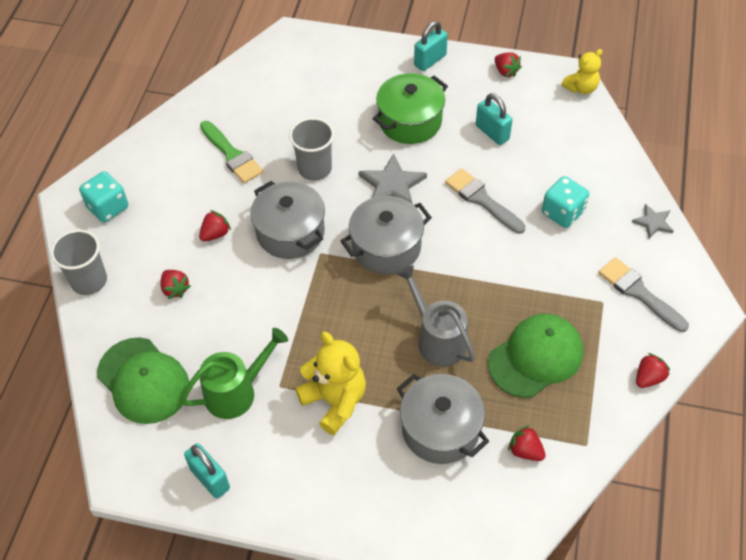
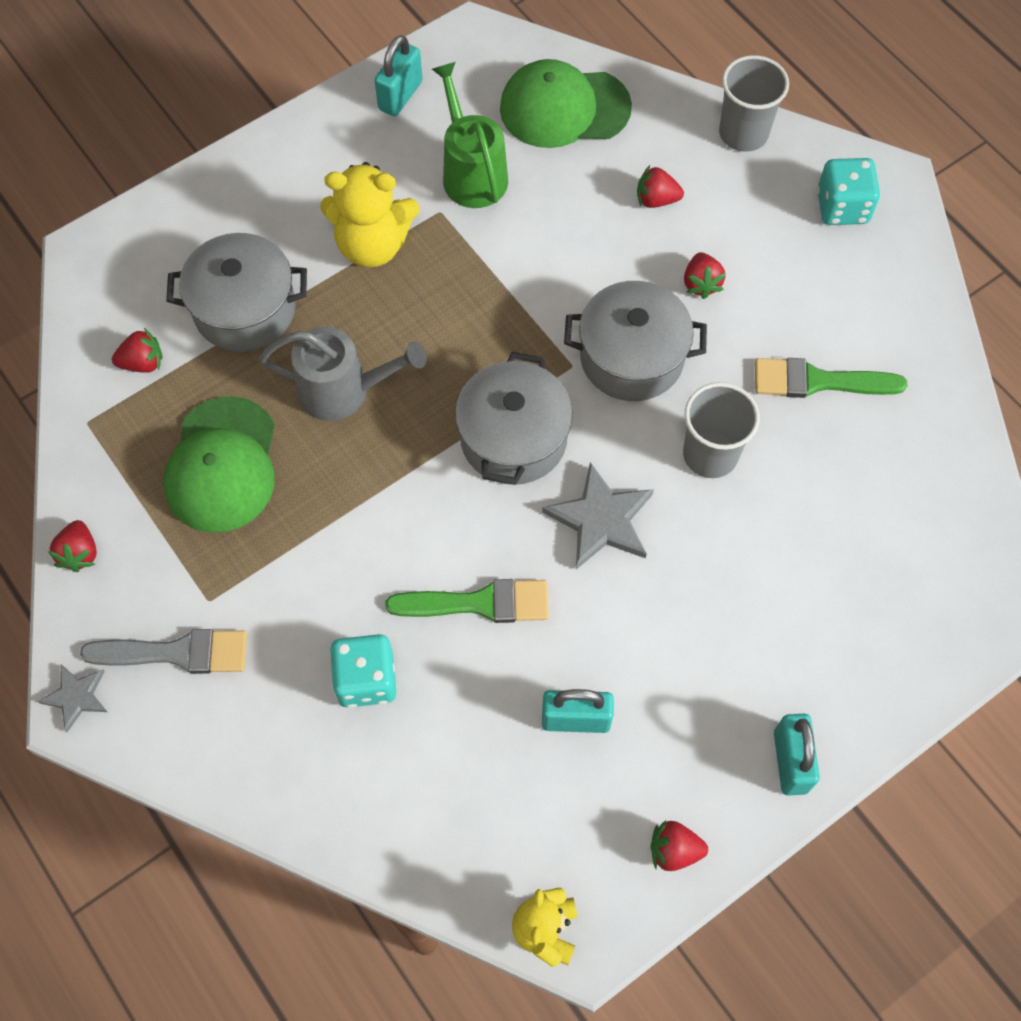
camera: 130 degrees right, 10 degrees up
green watering can [180,328,288,419] -> green watering can turned 150 degrees clockwise [432,62,508,208]
turquoise padlock [184,443,230,499] -> turquoise padlock turned 60 degrees counterclockwise [374,35,422,116]
green pot [373,73,448,144] -> none
grey brush [445,168,525,234] -> green brush [386,579,549,623]
grey star [632,204,674,239] -> grey star moved to [37,664,107,732]

